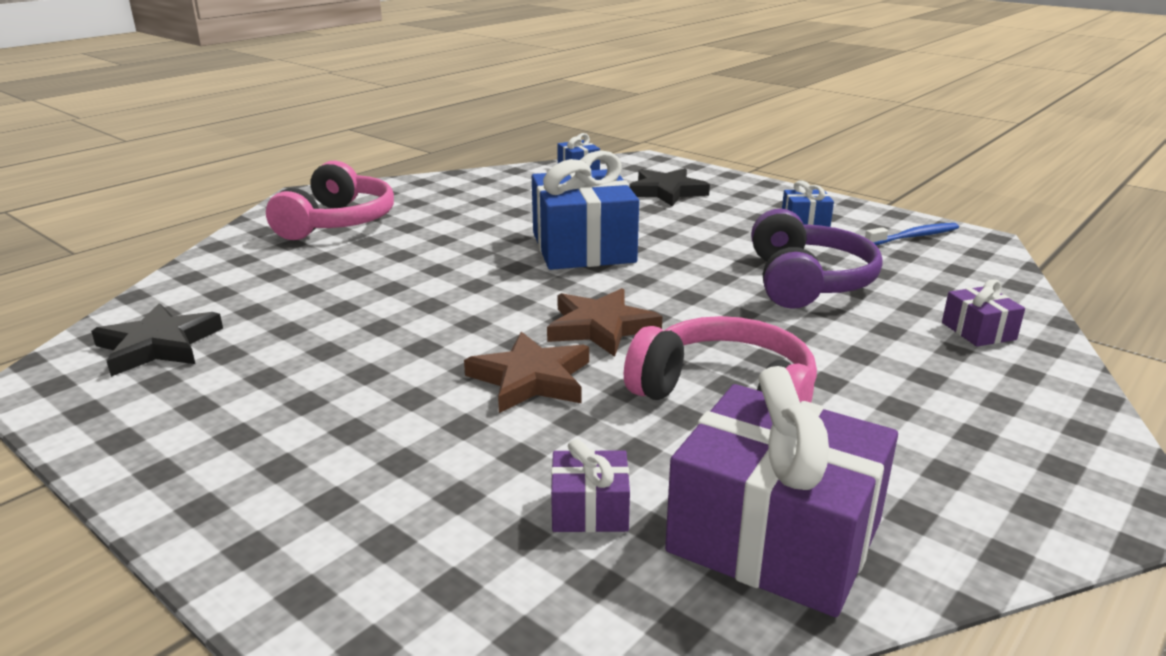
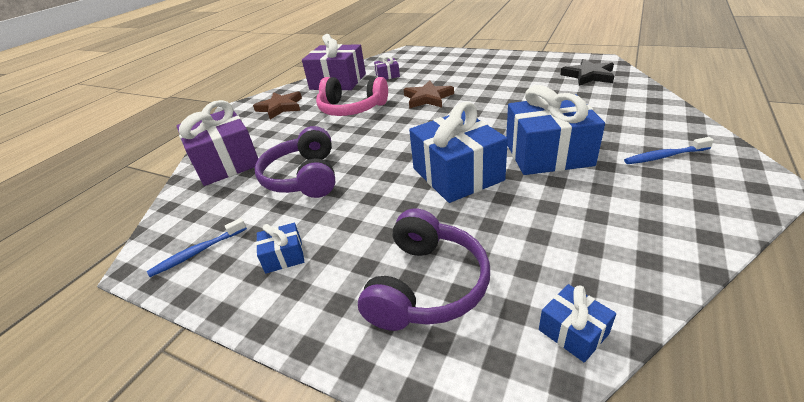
camera: 170 degrees right, 10 degrees up
pink headphones [266,161,394,240] -> blue toothbrush [624,137,714,164]
brown star [547,288,662,357] -> brown star moved to [253,91,302,119]
black star [629,168,710,206] -> purple headphones [358,209,490,331]
purple gift [942,279,1025,346] -> purple gift [177,100,258,186], size x2.22
none -> blue gift [506,85,605,175]

